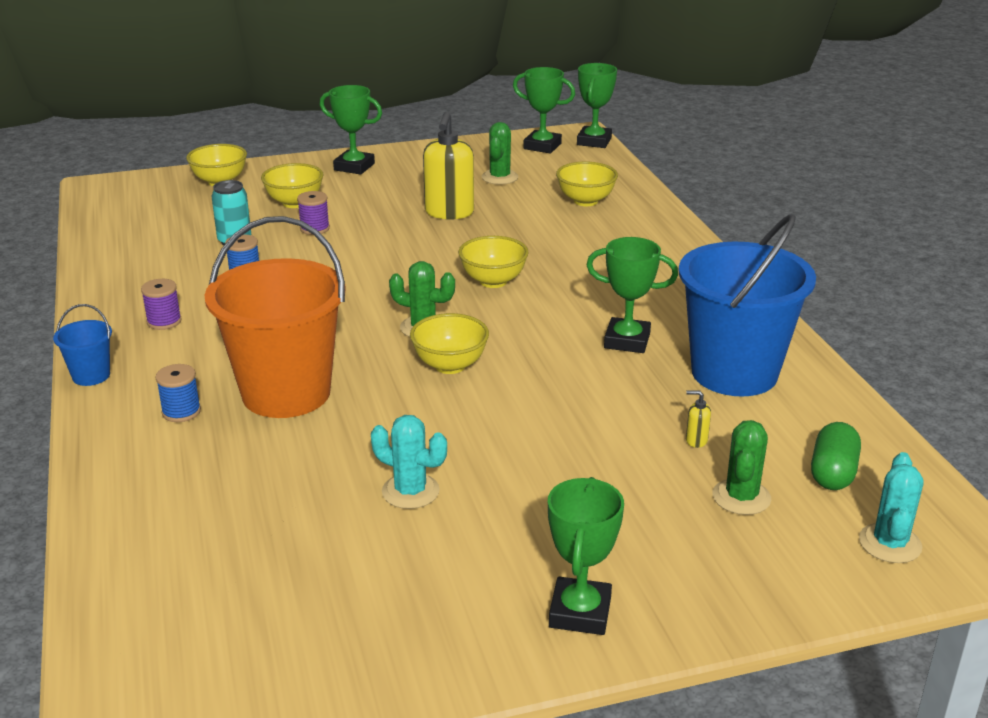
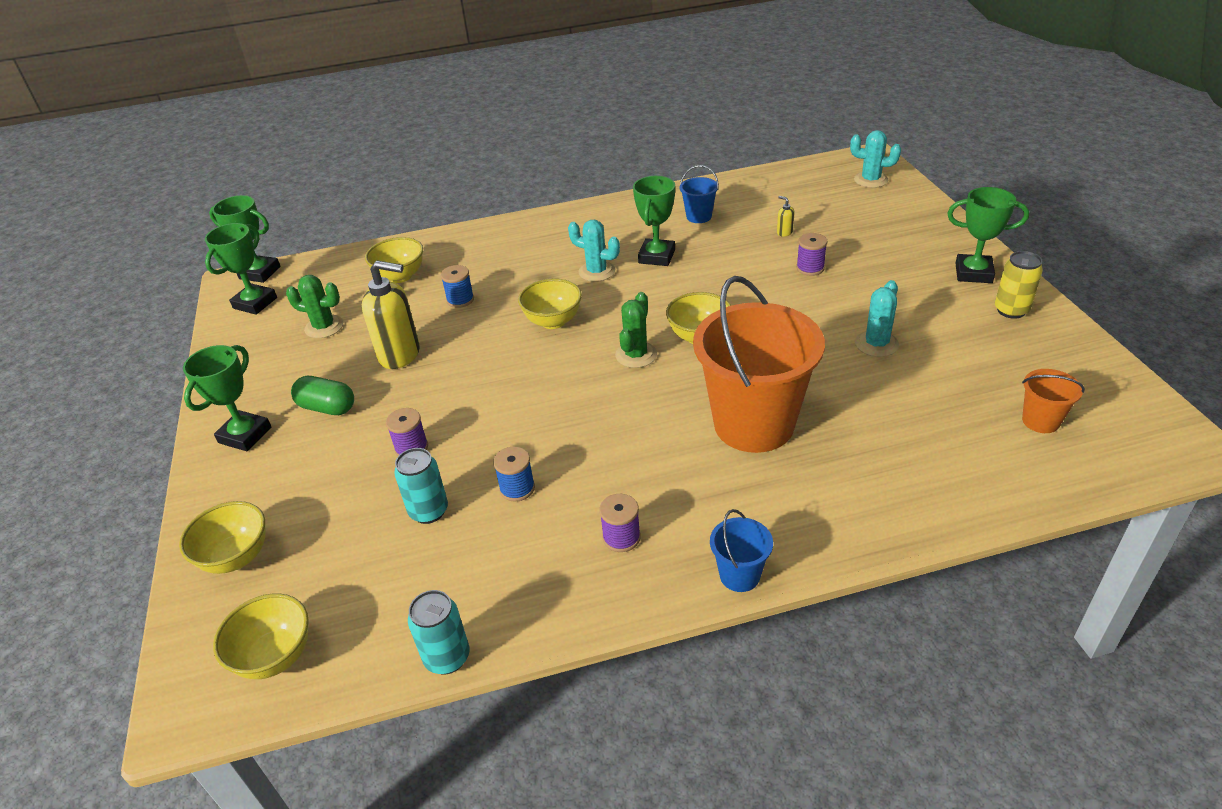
camera: 85 degrees left, 10 degrees up
blue spool [155,364,201,422] -> blue spool moved to [441,265,474,308]
yellow bowl [261,163,323,208] -> yellow bowl moved to [213,593,309,679]
blue bucket [679,214,816,396] -> blue bucket [680,165,719,223], size x0.43
yellow soap dispenser [686,390,711,448] -> yellow soap dispenser turned 120 degrees clockwise [777,196,795,237]
green cactus [713,420,771,515] -> none
green capsule [811,422,861,490] -> green capsule moved to [291,376,354,415]
none -> turquoise can [408,590,470,674]
none -> turquoise cactus [568,220,620,282]
none -> purple spool [796,233,827,276]
none -> yellow can [995,251,1043,319]
none -> orange bucket [1022,369,1085,433]

